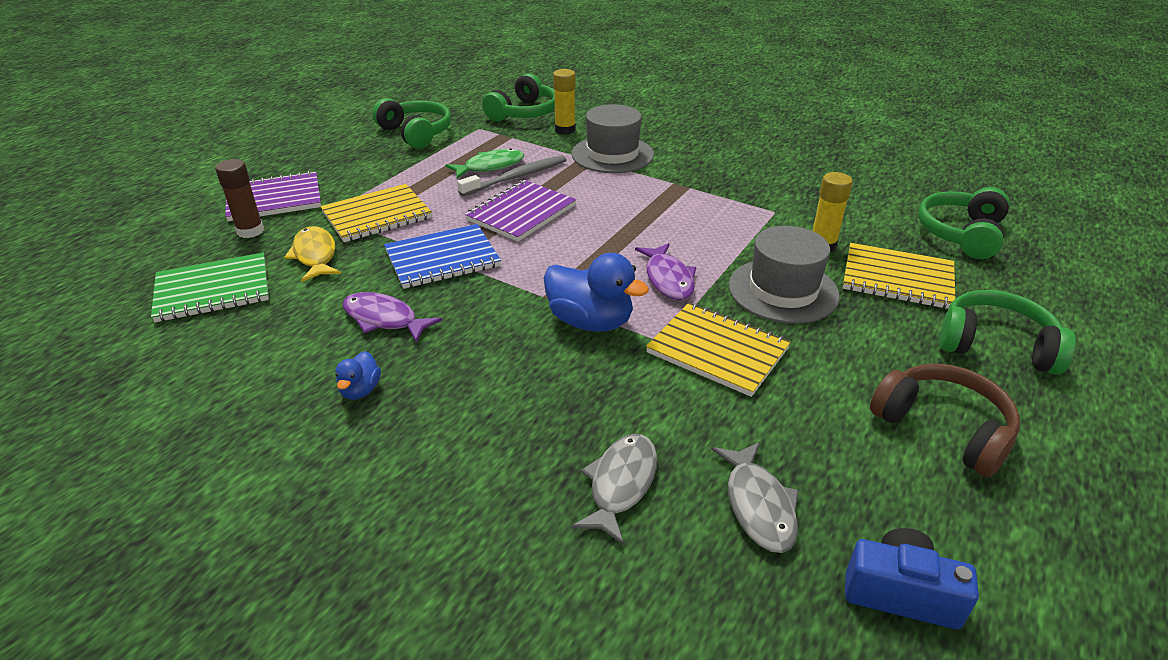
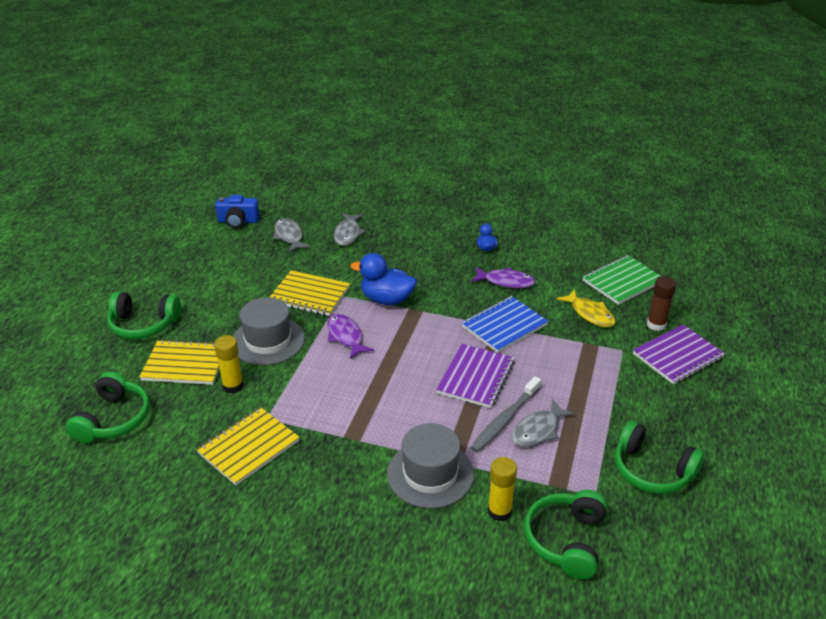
camera: 165 degrees right, 0 degrees up
yellow notebook [320,184,432,242] -> yellow notebook moved to [196,407,300,485]
green fish [445,148,524,179] -> grey fish [511,399,575,447]
brown headphones [870,363,1020,477] -> none

